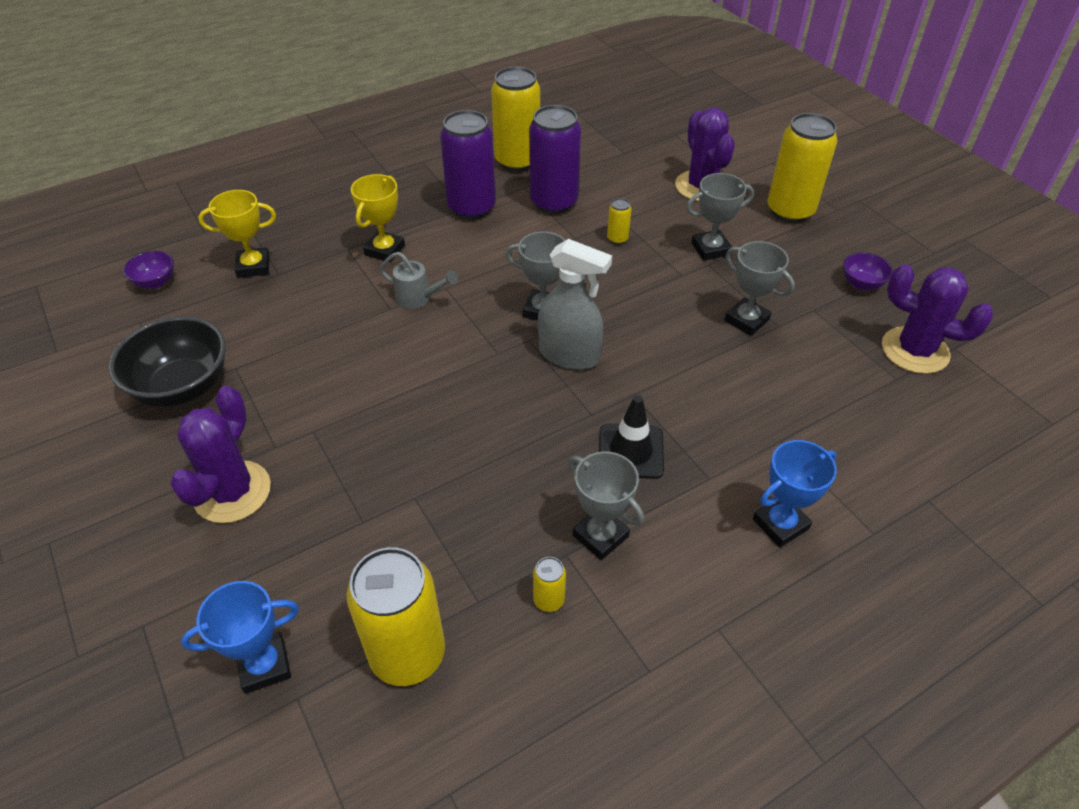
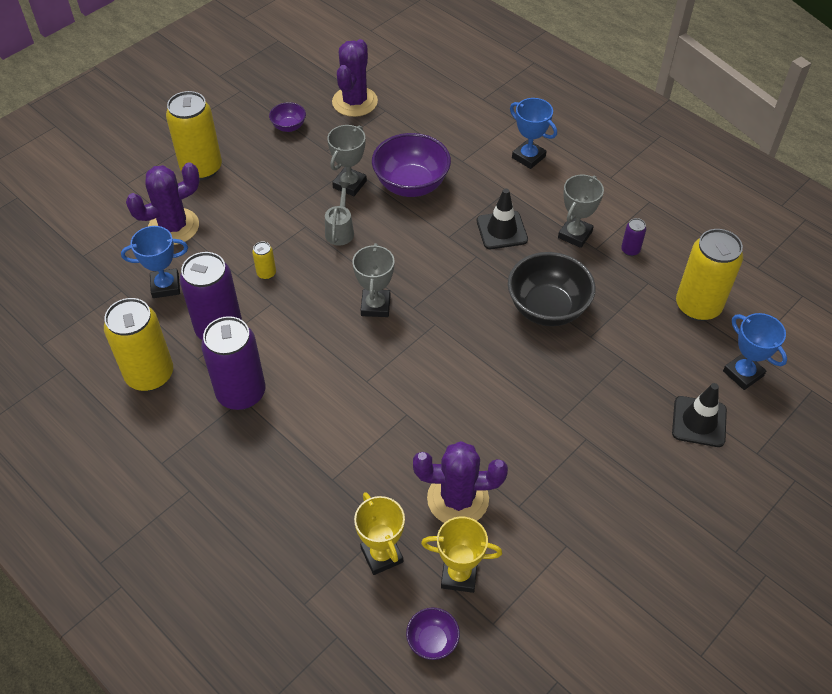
camera: 105 degrees left, 5 degrees up
black bowl [108,316,226,407] -> black bowl moved to [508,252,596,326]
purple cactus [170,386,271,523] -> purple cactus moved to [413,441,508,523]
yellow trophy [351,174,405,263] -> yellow trophy moved to [421,517,502,593]
grey watering can [380,252,458,309] -> grey watering can moved to [325,182,354,245]
yellow can [533,557,566,612] -> purple can [621,218,646,256]
grey spray bottle [538,239,612,370] -> none
grey trophy [686,173,754,261] -> none
none -> blue trophy [121,226,188,298]
none -> purple bowl [372,133,451,197]
none -> black traffic cone [672,383,727,447]

